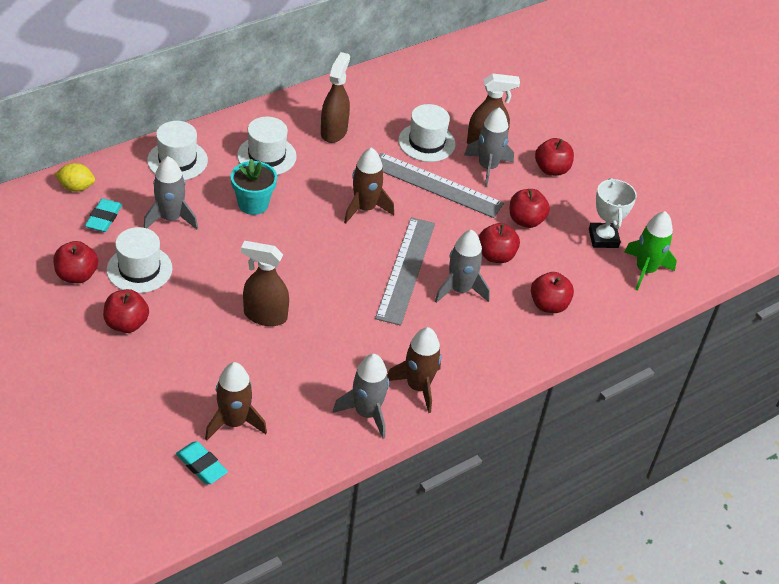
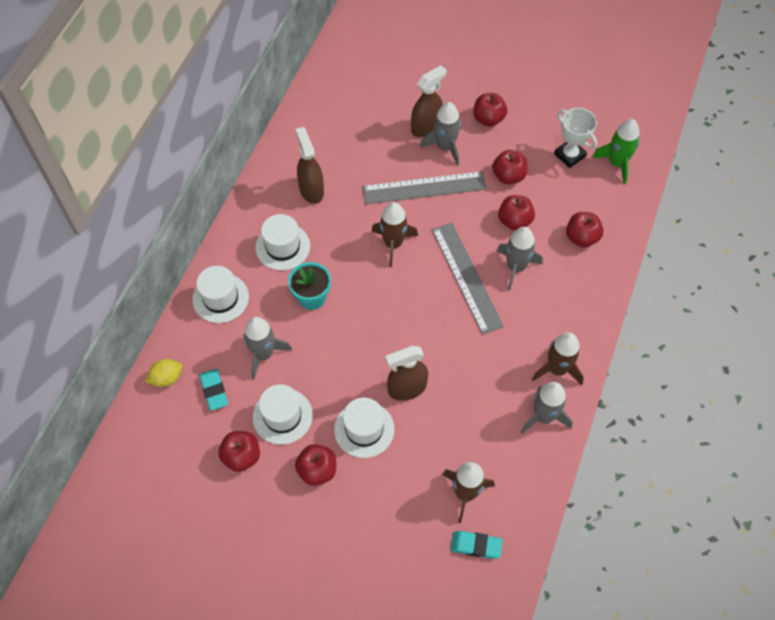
camera: 30 degrees left, 15 degrees up
white hat [398,104,456,162] -> white hat moved to [334,398,394,458]

